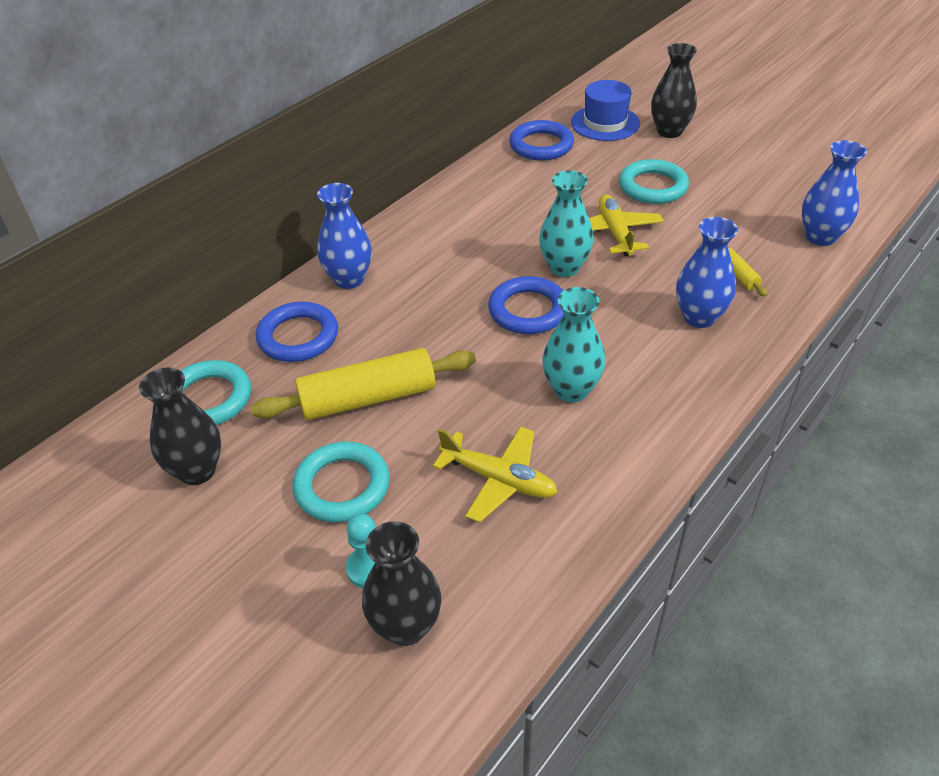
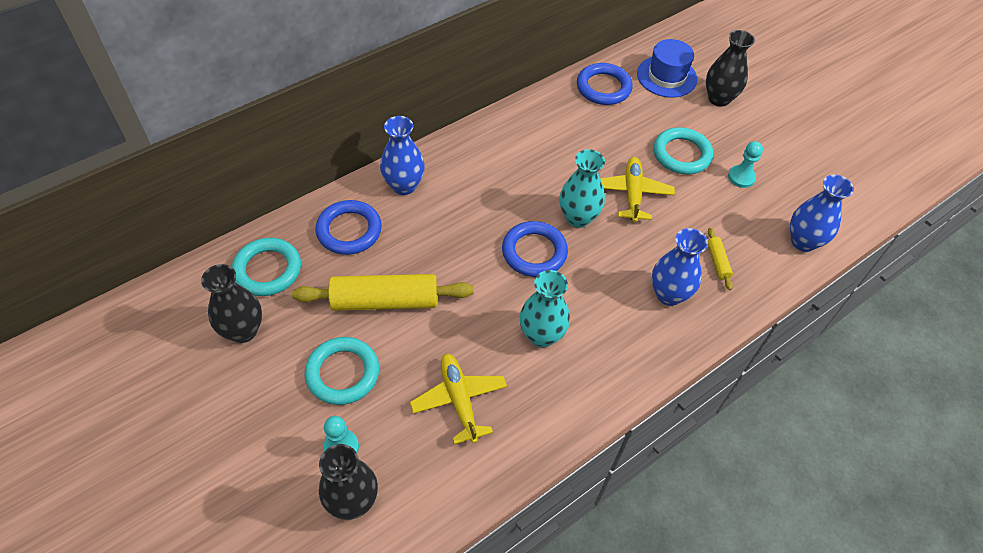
camera: 10 degrees right, 10 degrees up
yellow plane [433,426,558,523] -> yellow plane turned 150 degrees counterclockwise [410,354,507,444]
none -> turquoise pawn [728,141,763,188]

